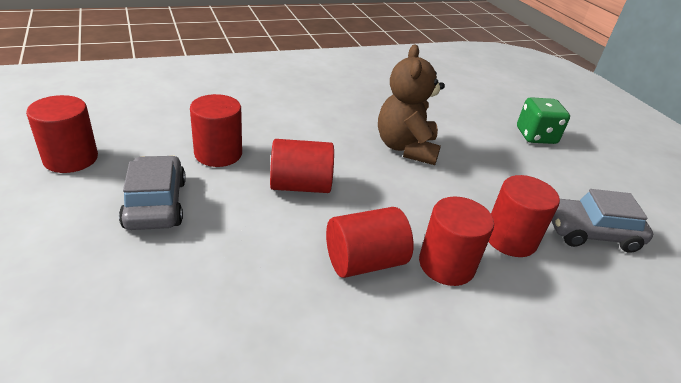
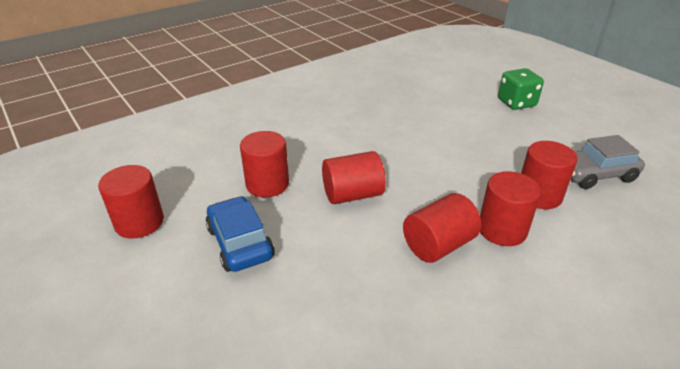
camera: 10 degrees left, 0 degrees up
grey car [119,155,186,230] -> blue car [206,196,275,272]
brown teddy bear [378,45,445,165] -> none

